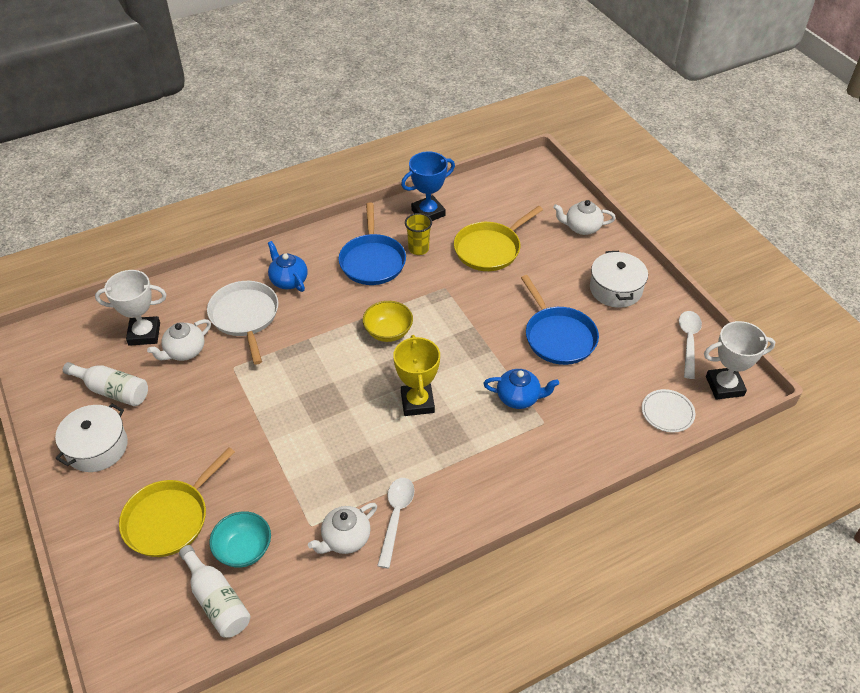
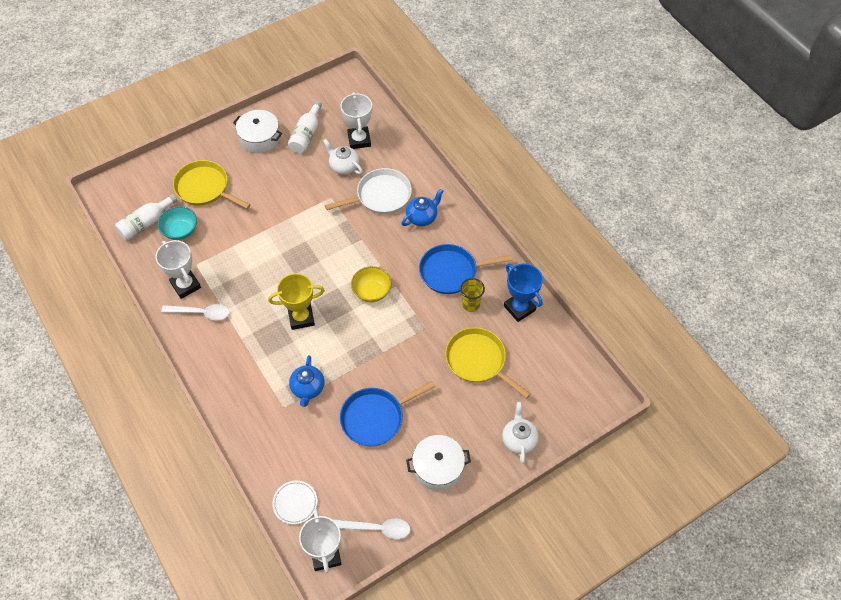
camera: 85 degrees right, 10 degrees up
white teapot [308,503,377,554] -> white trophy [155,240,201,299]

